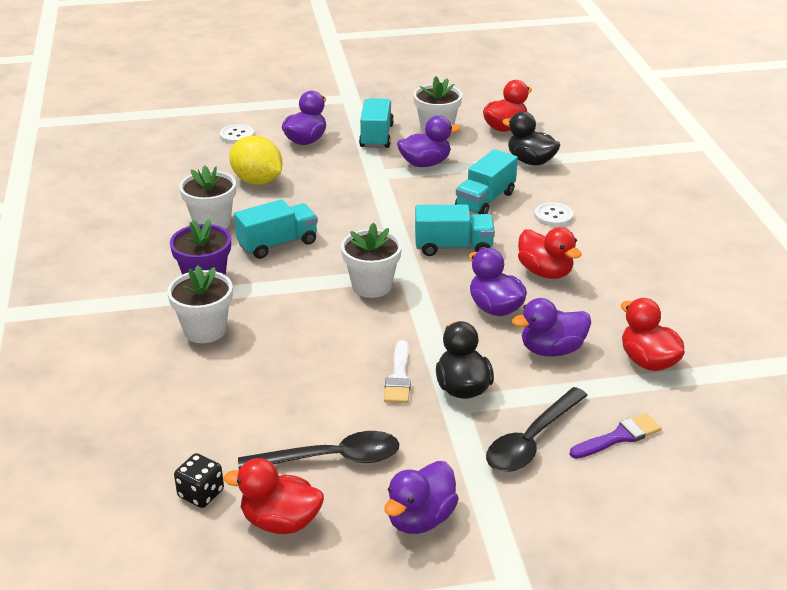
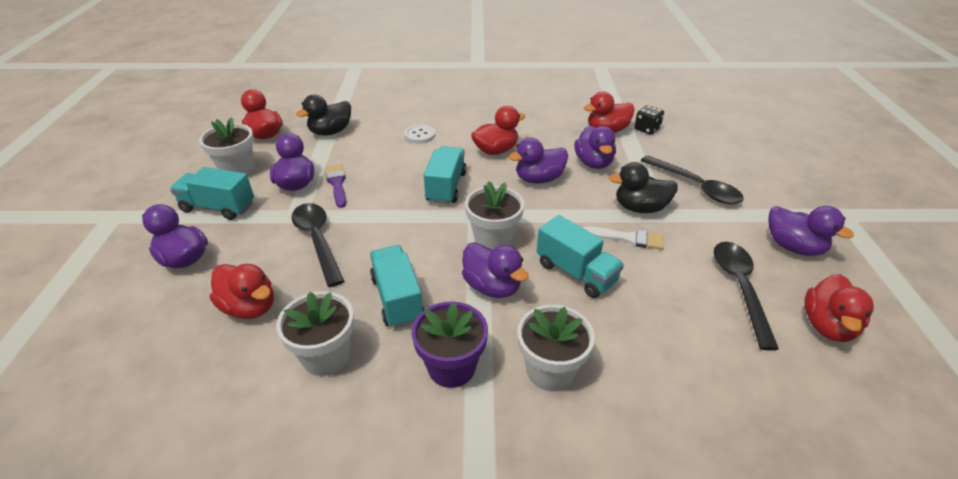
camera: 80 degrees left, 5 degrees up
black dice [174,453,224,508] -> black dice moved to [634,105,664,135]
white button [220,124,254,144] -> none
yellow lemon [229,136,282,185] -> red duck [210,264,274,319]
turquoise truck [455,149,518,214] -> turquoise truck moved to [537,215,624,298]
purple brush [570,413,662,459] -> purple brush moved to [325,164,346,208]
none -> black spoon [291,203,344,287]
none -> purple duck [462,242,529,298]

